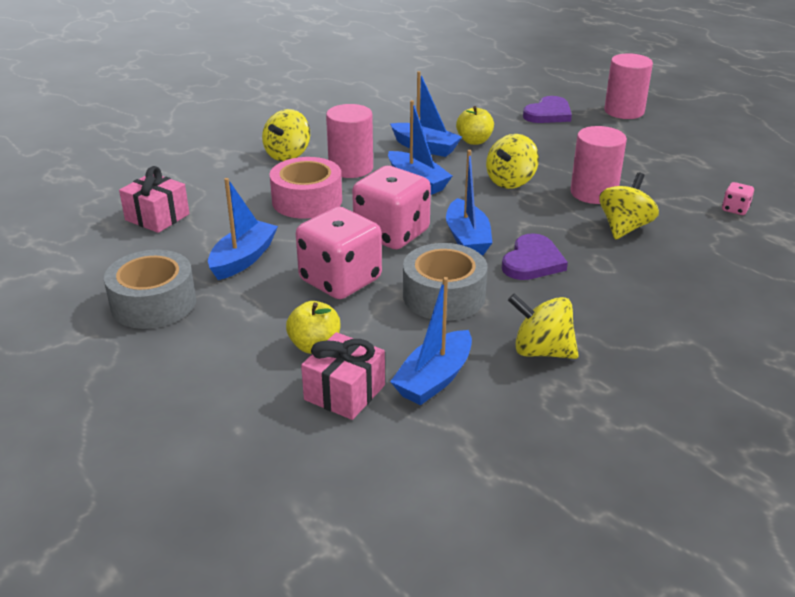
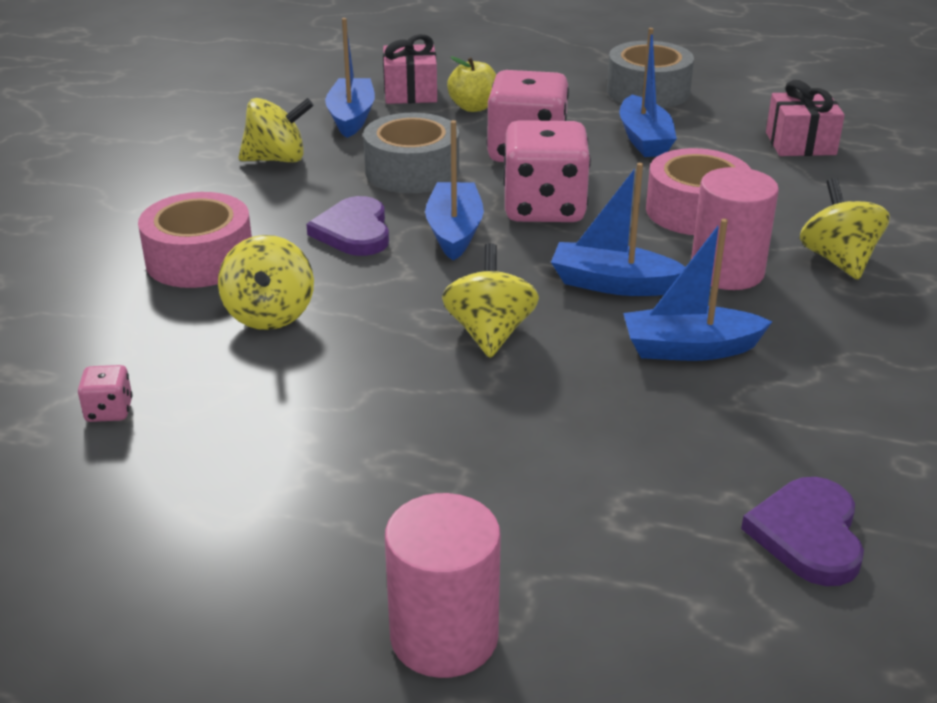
camera: 145 degrees right, 0 degrees up
blue boat [446,150,493,255] -> blue boat turned 45 degrees clockwise [425,120,484,261]
yellow apple [456,106,494,145] -> none
purple heart [523,96,572,123] -> purple heart moved to [741,477,864,586]
pink cylinder [570,126,627,204] -> none
none -> pink tape [138,192,252,288]

